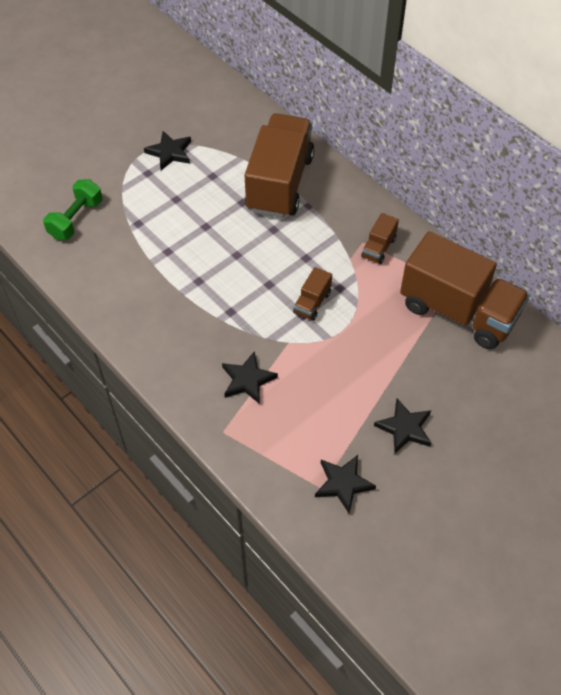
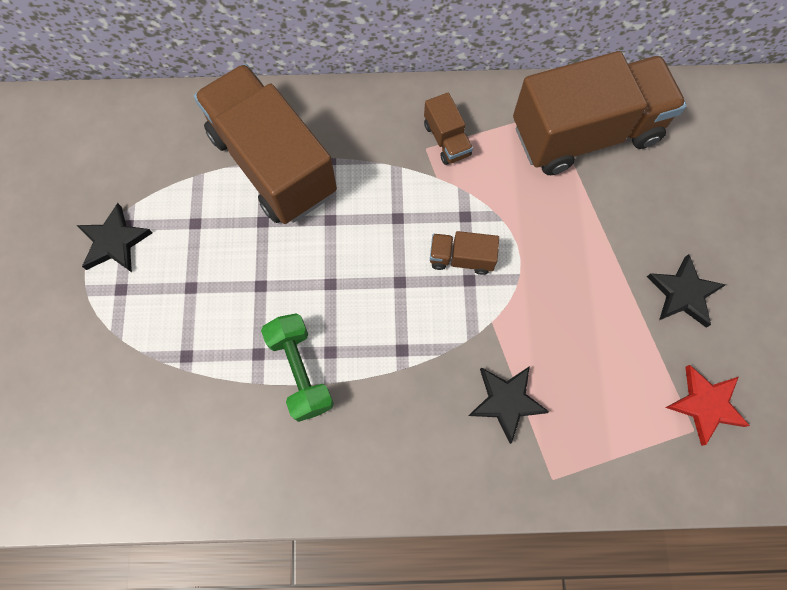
camera: 50 degrees left, 15 degrees up
green dumbbell [43,179,103,240] -> green dumbbell moved to [261,313,334,422]
brown truck [293,267,332,321] -> brown truck turned 120 degrees clockwise [430,231,499,275]
black star [315,455,376,513] -> red star [665,365,750,446]

